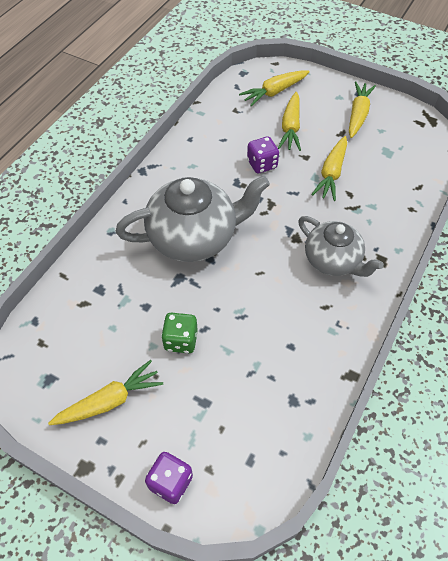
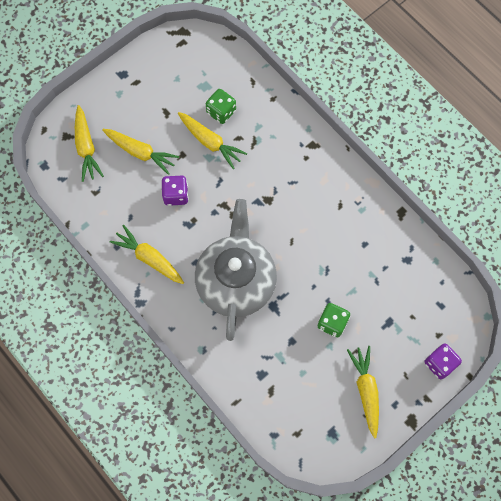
camera: 70 degrees left, 15 degrees up
grey teapot [298,216,384,277] -> none
yellow carrot [349,81,376,138] -> yellow carrot moved to [110,225,184,284]
none -> green dice [206,89,236,124]

